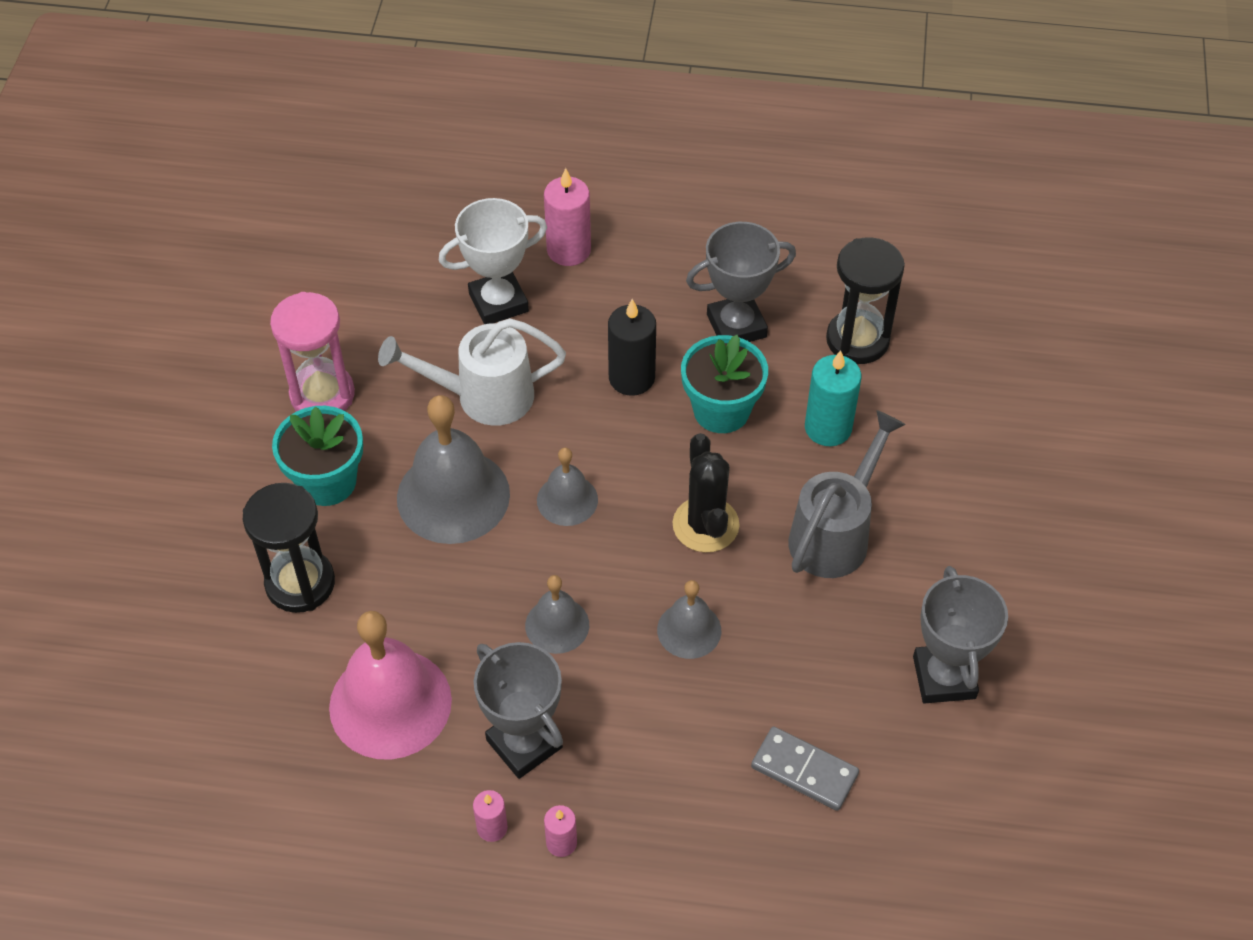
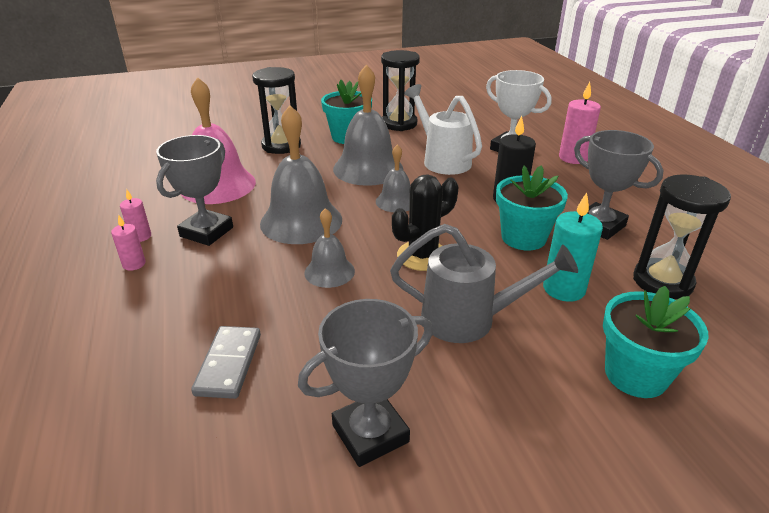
camera: 65 degrees right, 20 degrees down
pink hourglass [270,292,355,411] -> black hourglass [381,50,420,131]
grey bell [525,575,589,654] -> grey bell [260,105,342,244], size x1.85
none -> turquoise flower pot [603,286,709,398]

